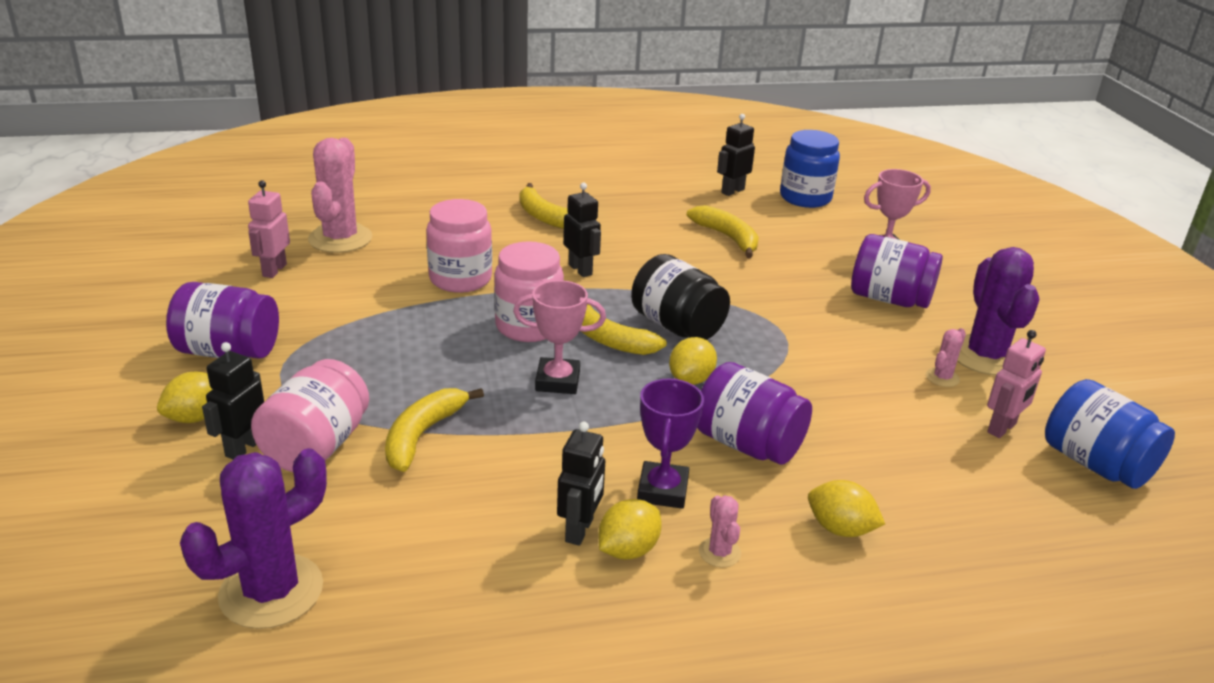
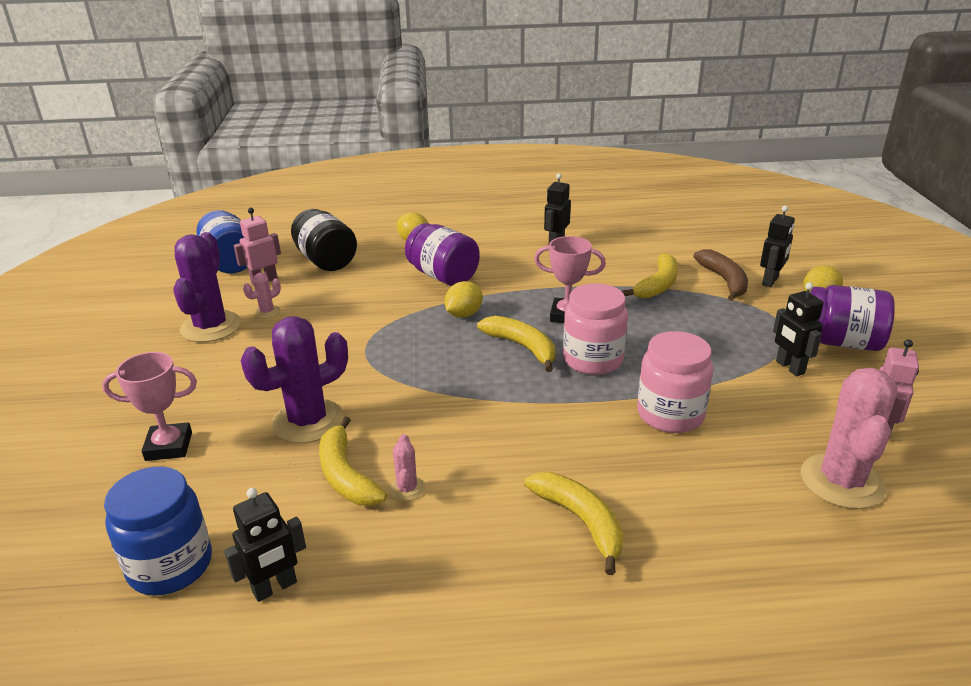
camera: 170 degrees left, 0 degrees up
purple cactus [180,448,327,629] -> purple cactus moved to [240,316,348,443]
pink jar [251,359,369,472] -> brown banana [693,250,748,301]
black robot [563,182,601,277] -> black robot moved to [773,283,824,376]
yellow lemon [598,499,662,560] -> none
black jar [631,254,730,340] -> black jar moved to [291,209,357,271]
purple trophy [637,378,704,509] -> none
pink cactus [699,495,741,567] -> pink cactus moved to [389,434,425,501]
purple jar [851,234,943,308] -> none

